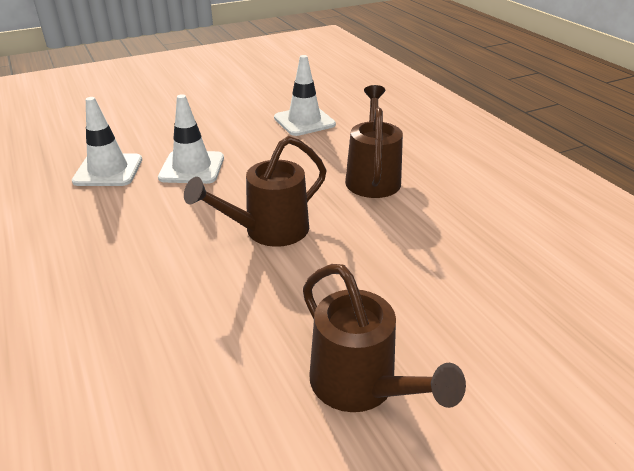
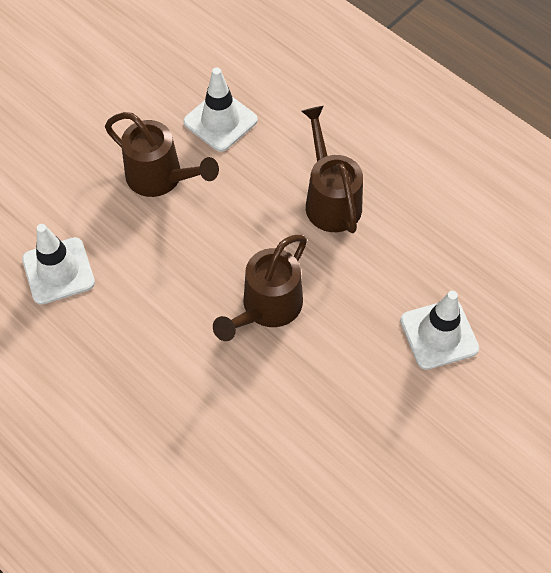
camera: 20 degrees left, 25 degrees up
white traffic cone [158,94,224,184] -> white traffic cone moved to [400,291,479,370]
brown watering can [303,264,466,412] -> brown watering can moved to [105,112,219,197]

